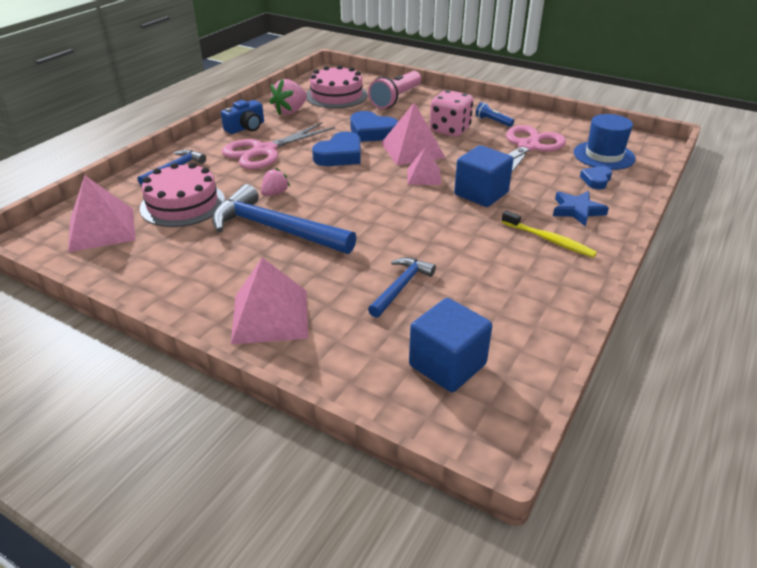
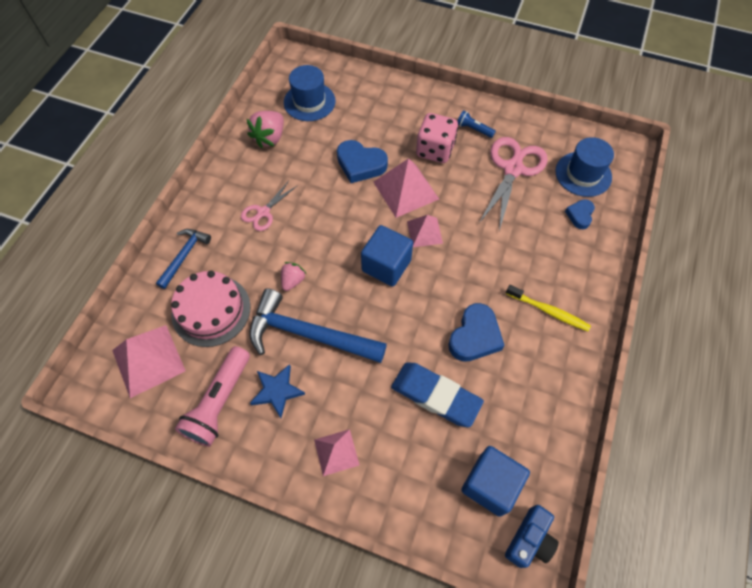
camera: 10 degrees left, 25 degrees up
blue camera [221,100,264,134] -> blue camera moved to [505,505,559,568]
pink scissors [222,122,335,169] -> pink scissors [241,181,298,231], size x0.56
pink pyramid [231,257,308,344] -> pink pyramid [314,429,359,476], size x0.61
pink cake [307,65,368,108] -> blue hat [284,65,336,121]
blue heart [312,132,361,166] -> blue heart moved to [448,303,505,362]
pink flashlight [368,71,421,109] -> pink flashlight moved to [175,346,250,447]
blue hammer [368,257,436,318] -> blue eraser [391,362,484,427]
blue cube [454,145,514,207] -> blue cube moved to [361,225,413,287]
blue star [553,191,609,227] -> blue star moved to [250,364,305,418]

